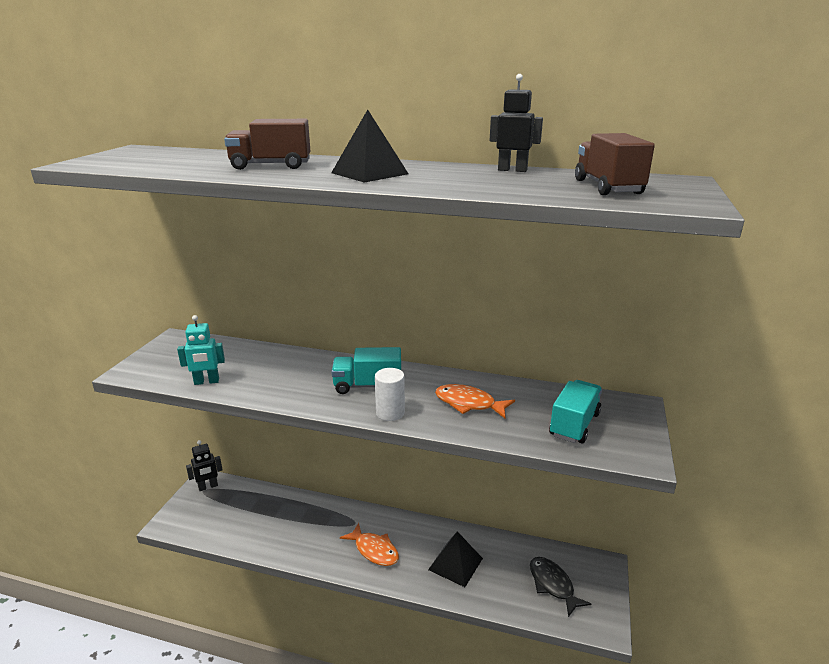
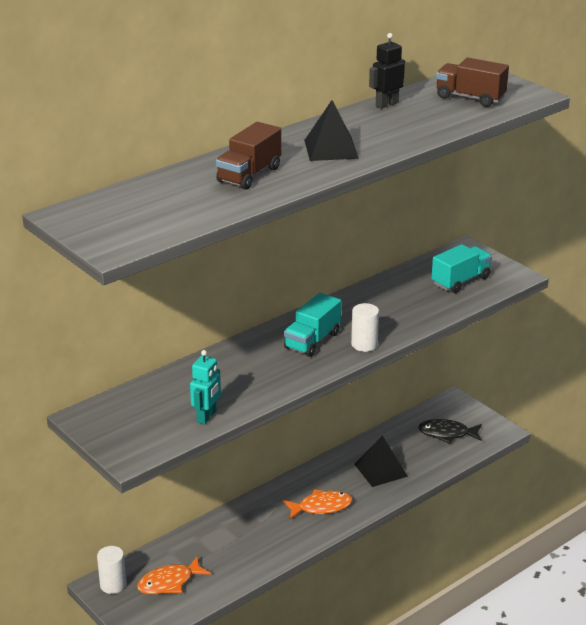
camera: 55 degrees left, 5 degrees up
black robot [186,440,223,491] -> white cylinder [97,546,126,594]
orange fish [435,384,515,418] -> orange fish moved to [137,556,211,594]
turquoise truck [549,380,602,443] -> turquoise truck turned 75 degrees clockwise [432,244,492,293]

